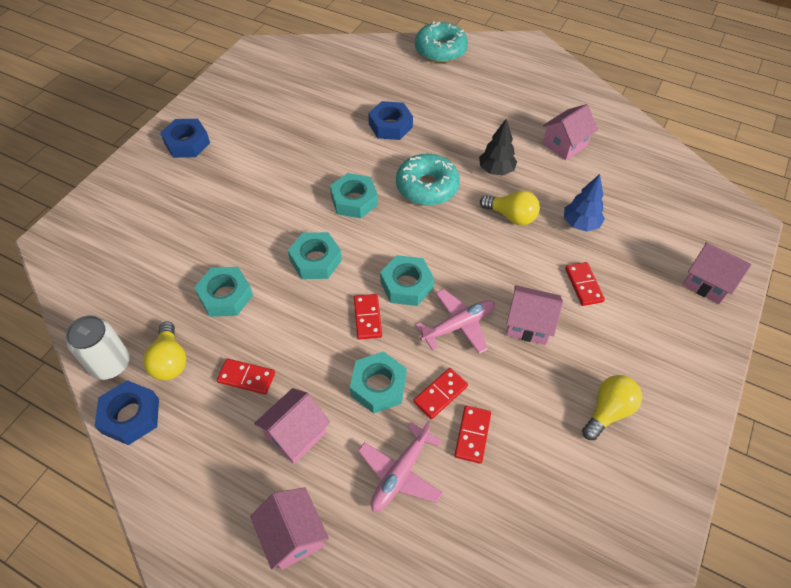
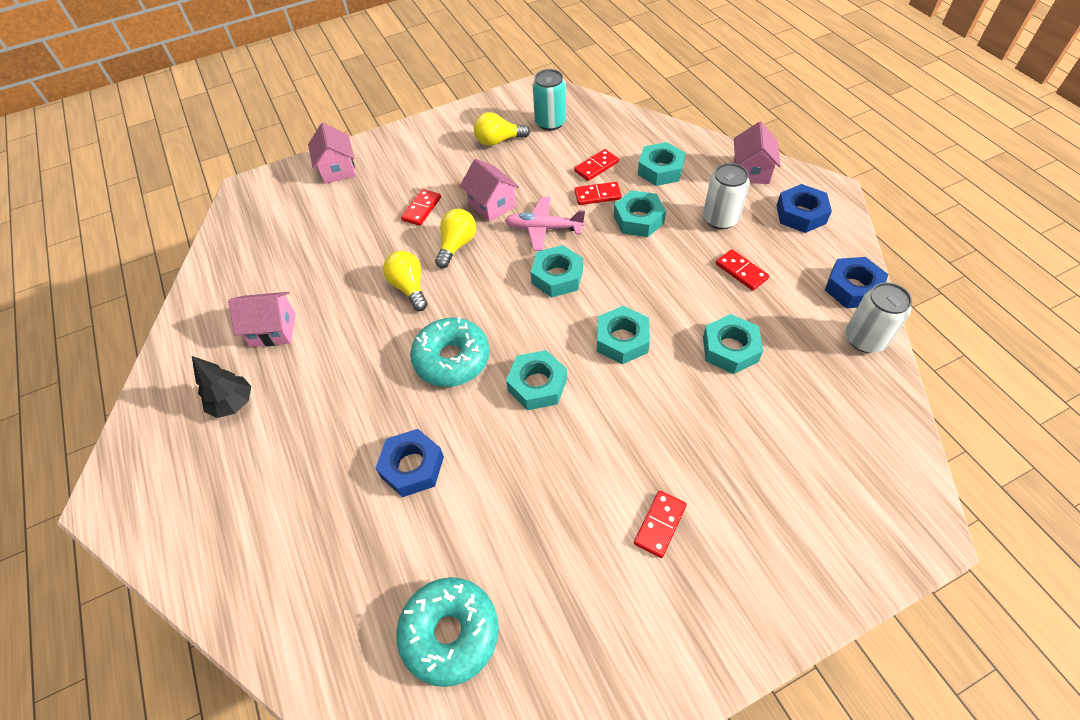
camera: 140 degrees left, 0 degrees up
yellow light bulb [143,321,186,381] -> yellow light bulb moved to [435,209,476,268]
blue nut [160,119,210,158] -> blue nut moved to [776,184,832,233]
pink house [254,388,330,464] -> white can [703,163,750,229]
red domino [354,294,382,340] -> red domino moved to [634,491,687,558]
pink plane [358,420,443,512] -> turquoise nut [638,142,686,186]
turquoise donut [415,21,468,63] -> turquoise donut moved to [396,577,499,687]
black tree [479,119,517,176] -> black tree moved to [192,356,251,418]
blue tree [564,174,605,232] -> none
none -> turquoise can [533,69,566,131]

